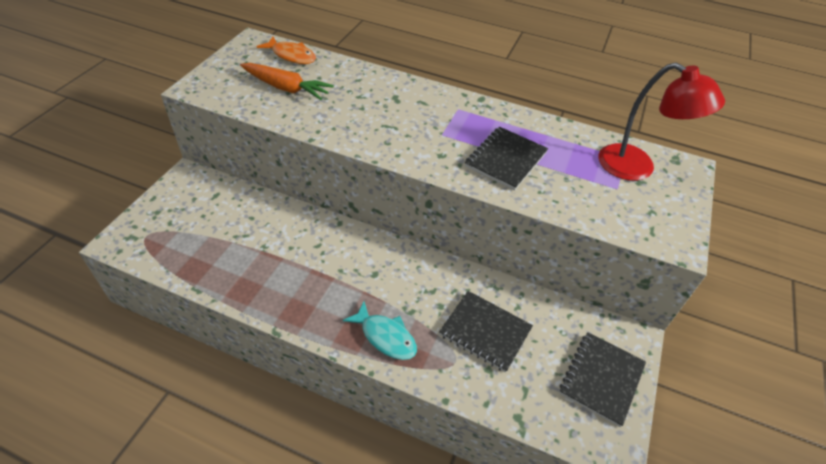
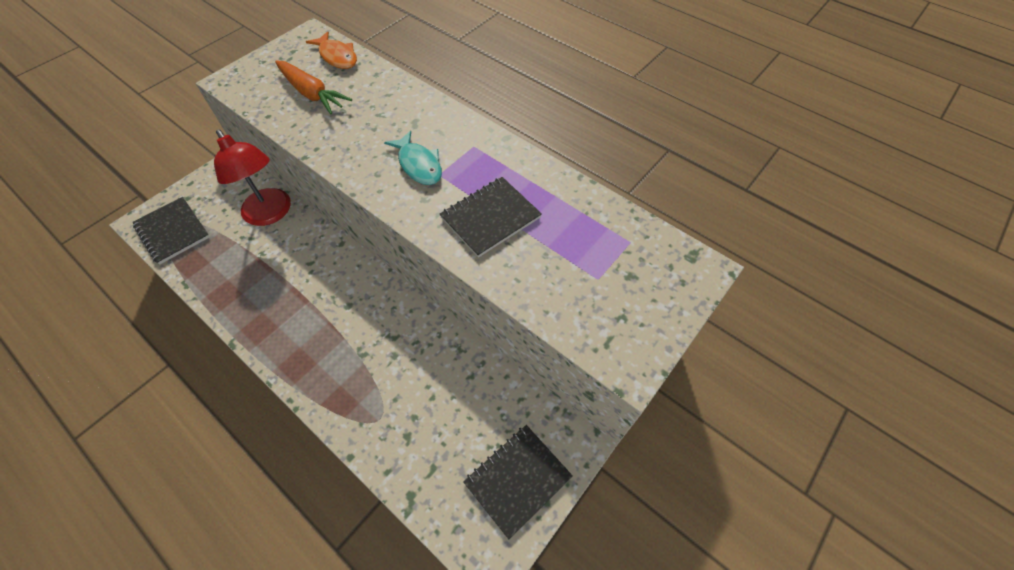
camera: 20 degrees right, 10 degrees up
turquoise fish [343,301,417,360] -> turquoise fish moved to [384,131,442,185]
black notebook [439,291,533,373] -> black notebook moved to [132,197,210,265]
red lamp [598,63,725,181] -> red lamp moved to [214,130,291,226]

